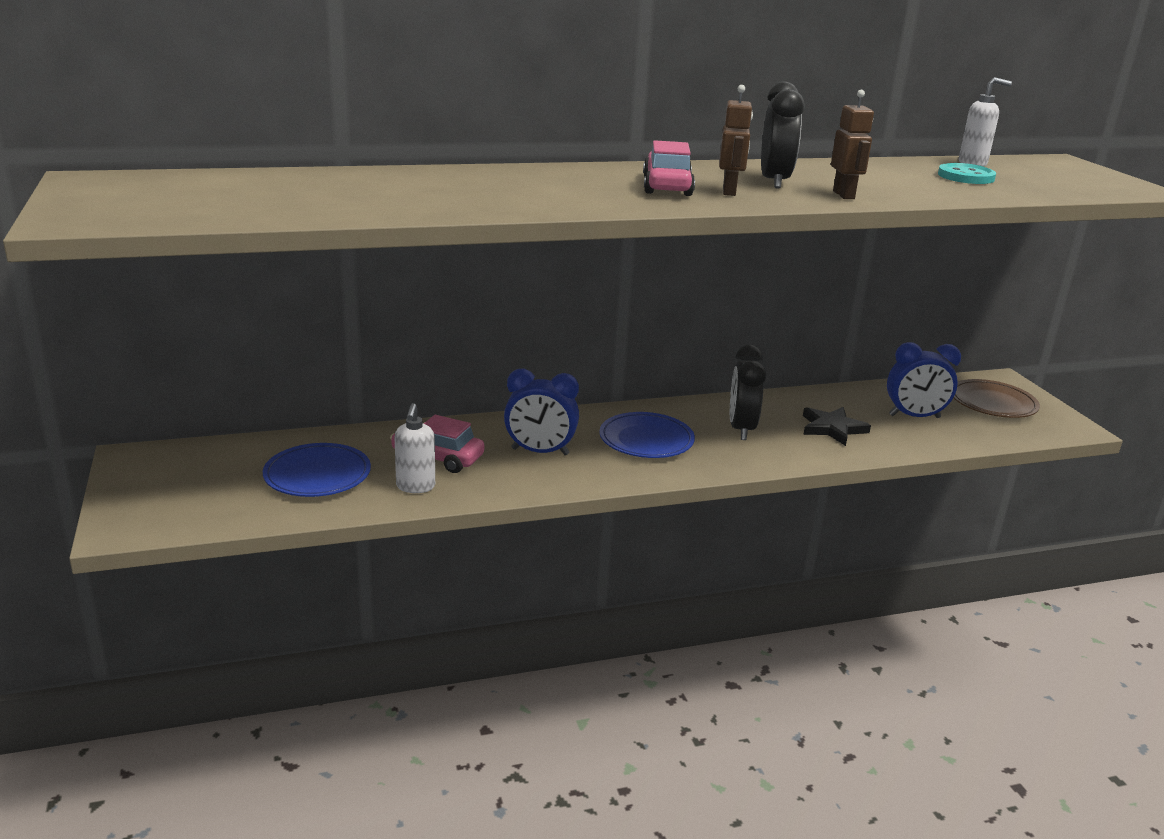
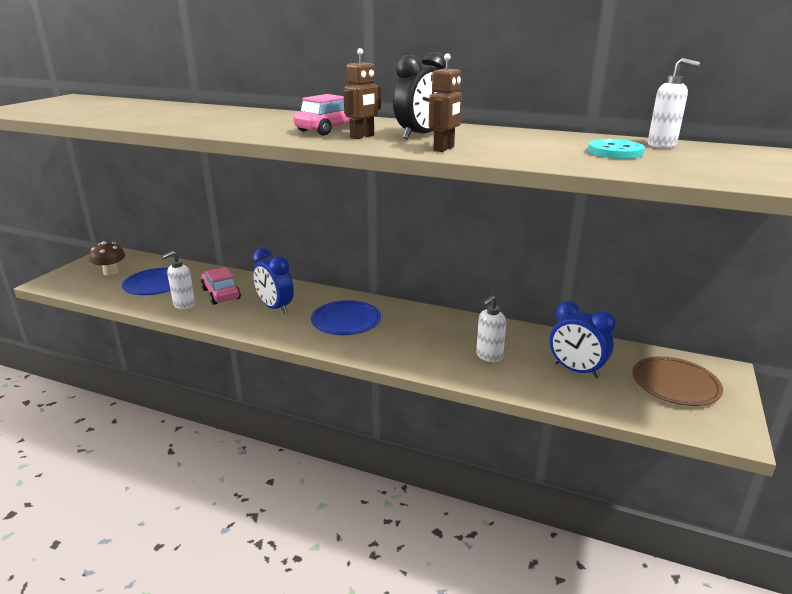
camera: 40 degrees right, 0 degrees up
black clock [730,345,766,440] -> none
black star [803,407,871,446] -> white soap dispenser [476,295,506,362]
none -> brown mushroom [89,241,126,276]

